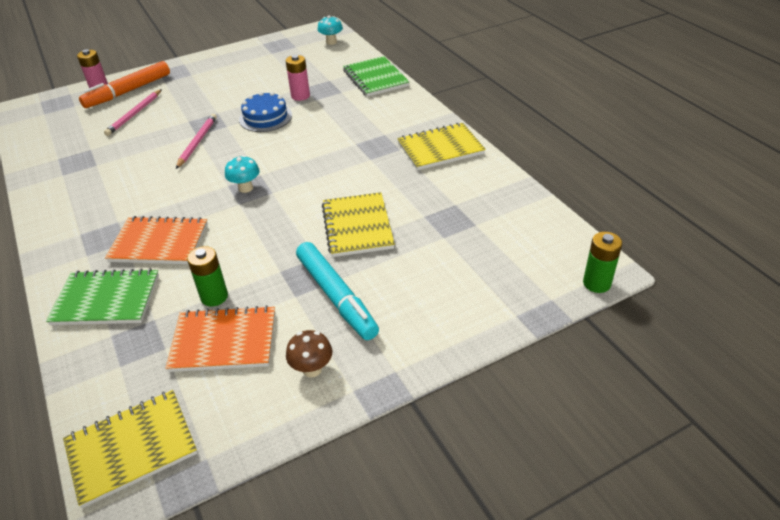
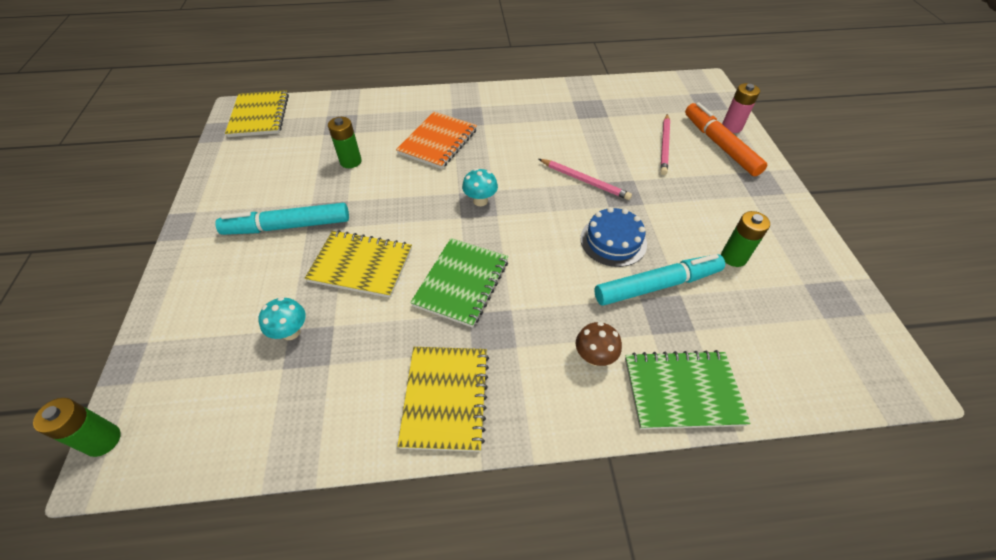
camera: 110 degrees right, 10 degrees up
green notebook [46,268,159,325] -> green notebook moved to [410,238,509,328]
pink pencil [104,89,162,136] -> pink pencil turned 120 degrees counterclockwise [660,114,670,175]
orange notebook [166,305,275,372] -> none
pink battery [286,55,310,101] -> turquoise marker [594,254,725,305]
brown mushroom [286,330,333,377] -> brown mushroom moved to [576,322,622,366]
turquoise mushroom [317,16,343,45] -> turquoise mushroom moved to [258,297,306,340]
none -> green battery [721,211,770,267]

